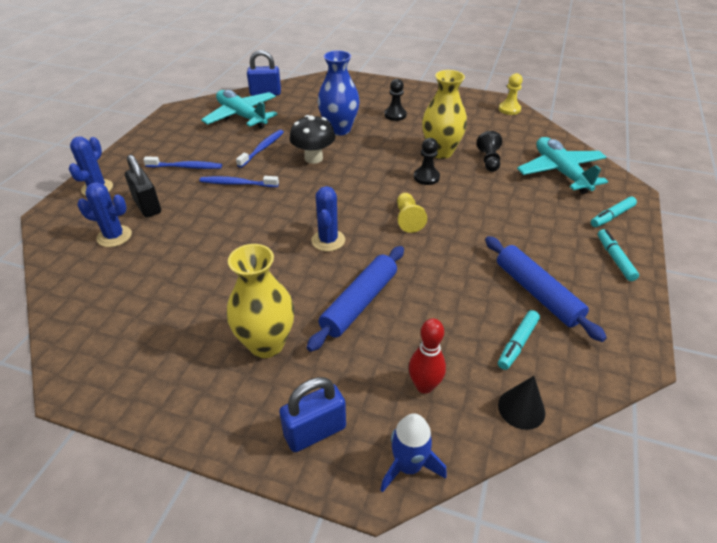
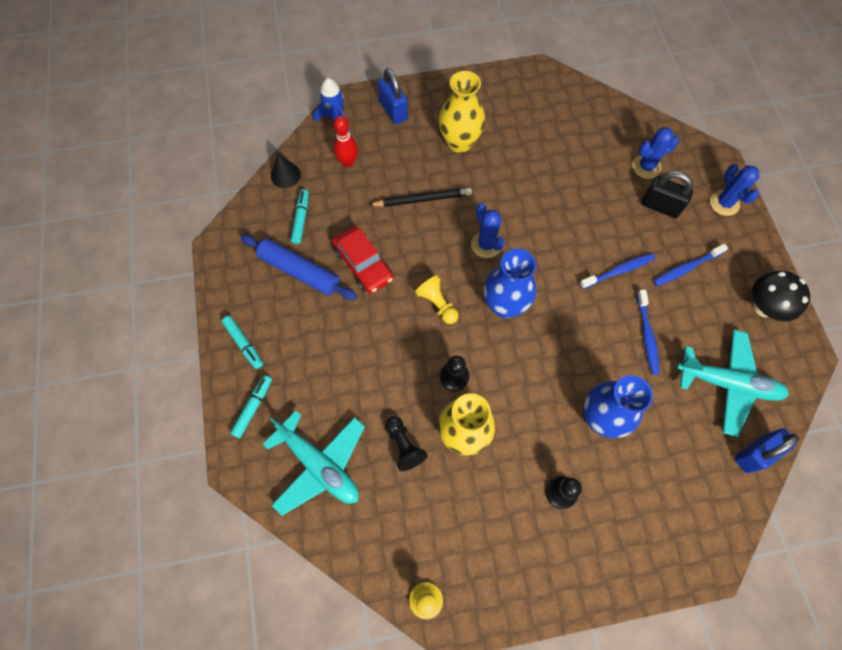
camera: 150 degrees right, 25 degrees up
blue padlock [279,377,346,452] -> blue padlock turned 60 degrees counterclockwise [378,68,408,124]
black mushroom [290,115,335,164] -> black mushroom moved to [752,270,810,321]
blue rolling pin [307,246,404,352] -> black pencil [369,188,472,207]
none -> red car [332,226,393,293]
none -> blue vase [484,248,536,318]

